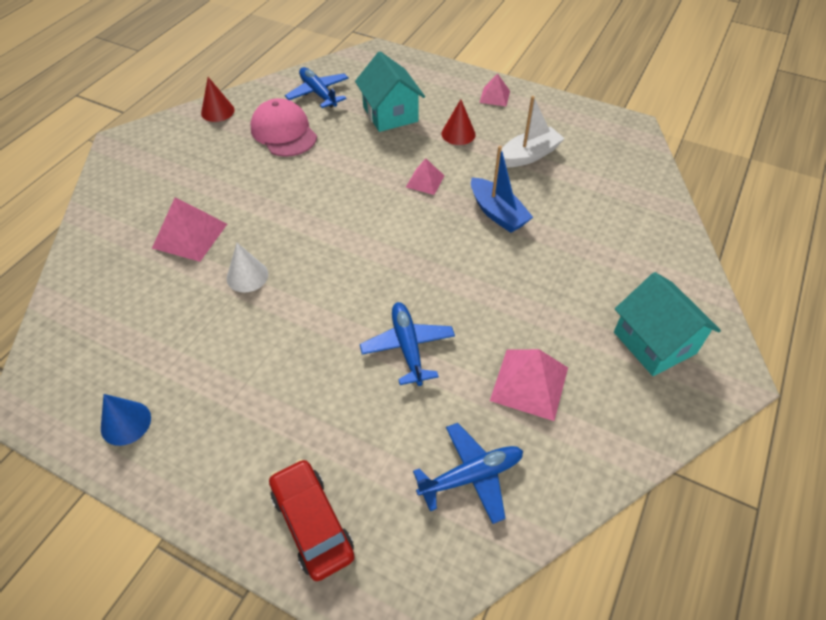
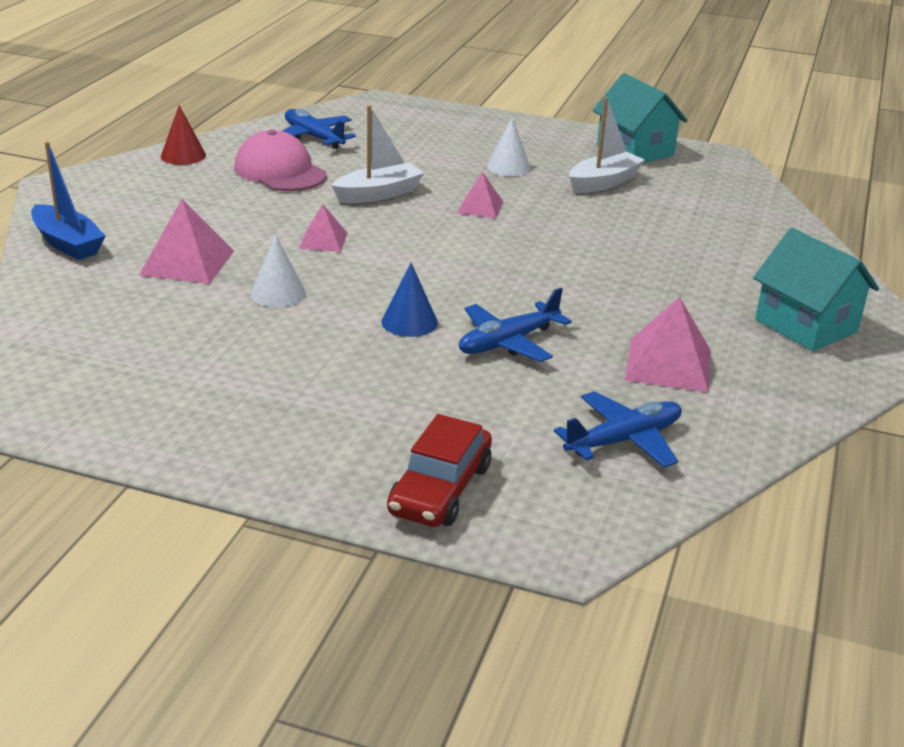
camera: 10 degrees left, 20 degrees down
blue cone [101,394,151,446] -> blue cone moved to [382,263,438,337]
red car [269,459,355,581] -> red car turned 120 degrees counterclockwise [387,414,492,527]
turquoise house [355,51,425,132] -> turquoise house moved to [593,73,688,163]
blue plane [360,302,455,386] -> blue plane turned 105 degrees counterclockwise [459,288,572,362]
red cone [441,99,476,145] -> white cone [487,117,531,176]
blue boat [471,146,533,233] -> blue boat moved to [31,141,105,260]
pink pyramid [480,74,510,106] -> pink pyramid moved to [299,204,347,252]
none -> white boat [331,105,424,203]

